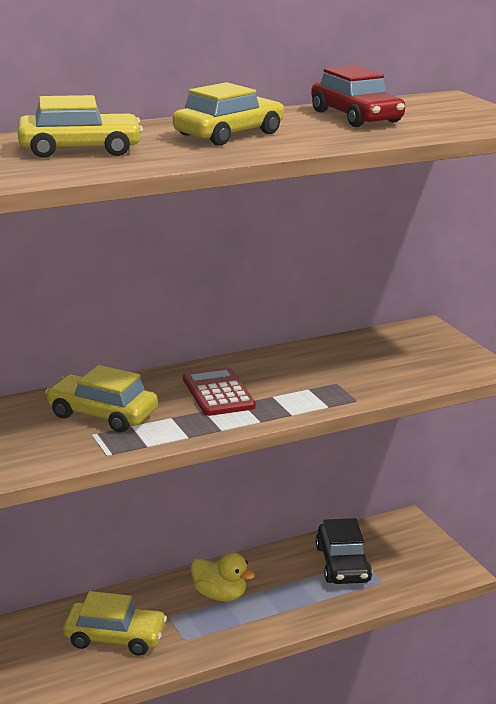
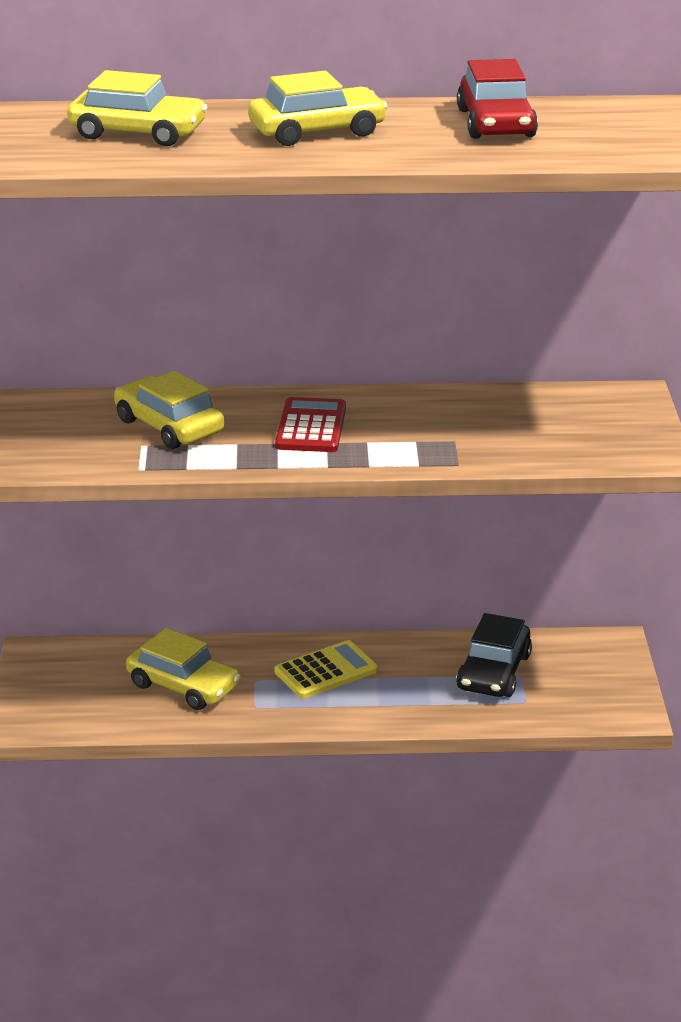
camera: 25 degrees right, 5 degrees up
yellow duck [191,552,255,601] -> yellow calculator [275,640,378,699]

